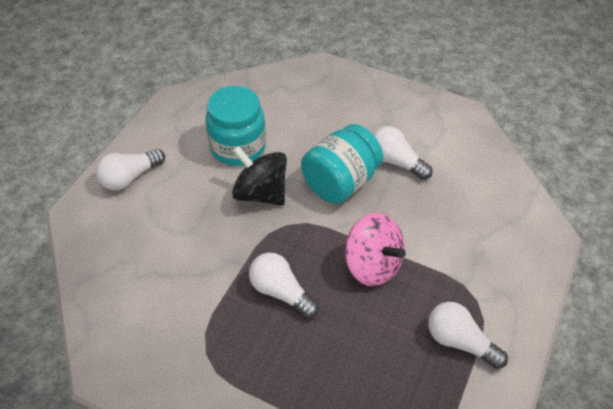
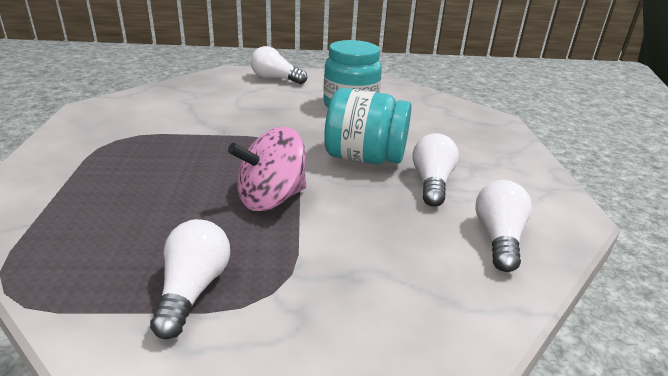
camera: 60 degrees right, 20 degrees down
black spinning top [232,146,287,206] -> none
white light bulb [249,253,319,318] -> white light bulb moved to [475,180,532,272]
pink spinning top [345,213,406,287] -> pink spinning top turned 45 degrees clockwise [228,127,306,211]

